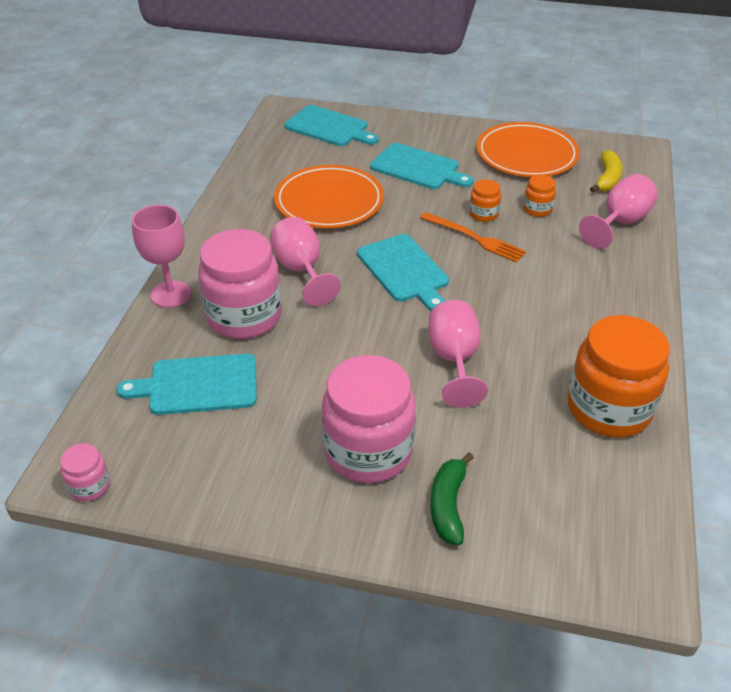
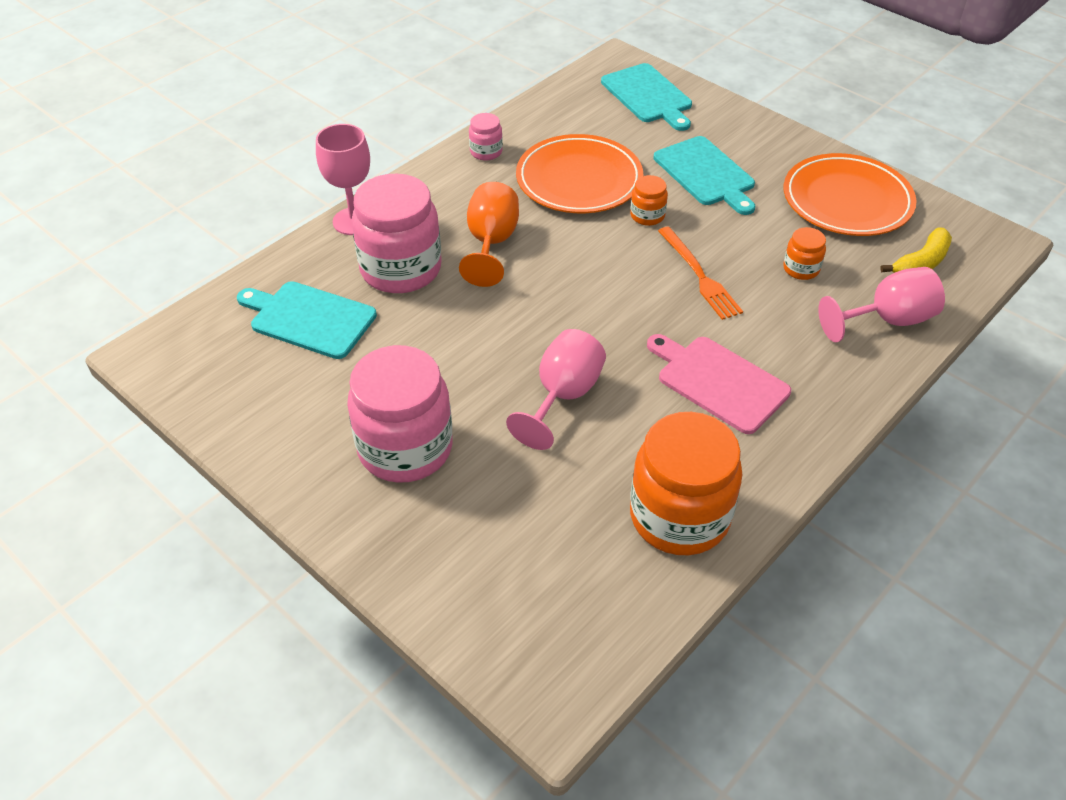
camera: 30 degrees right, 5 degrees up
pink jar [60,443,110,501] -> pink jar moved to [469,113,503,160]
pink goblet [270,217,341,306] -> orange goblet [459,182,519,287]
turquoise cutting board [357,234,449,311] -> none
green banana [431,452,474,545] -> none
orange jar [469,179,501,222] -> orange jar moved to [630,175,668,226]
none -> pink cutting board [647,334,791,434]

